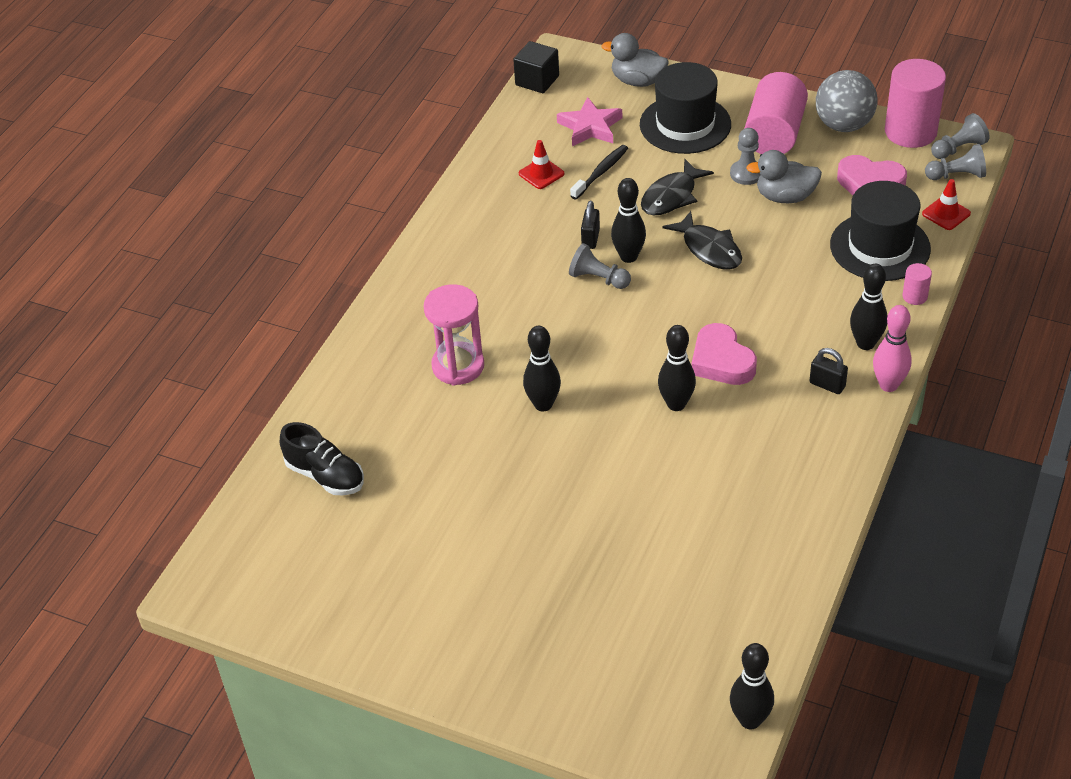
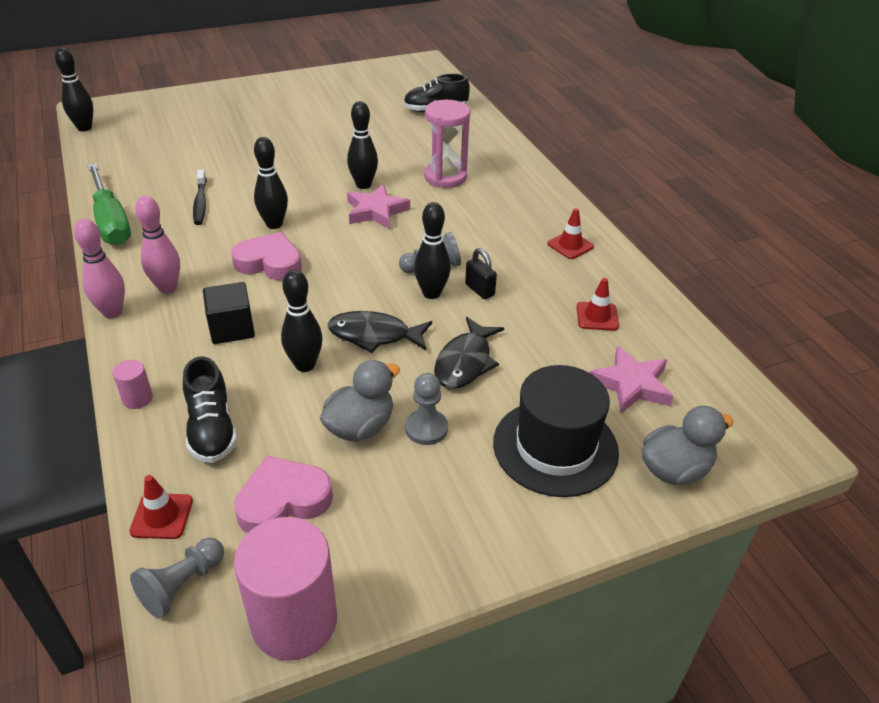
camera: 130 degrees right, 5 degrees down
black cube [513,41,559,93] -> black cube moved to [203,282,255,344]
black toothbrush [570,145,628,200] -> black toothbrush moved to [193,169,207,225]
black fish [641,159,714,215] -> black fish turned 150 degrees counterclockwise [434,317,504,389]
pink cylinder [744,72,808,154] -> none
black padlock [809,348,848,394] -> pink bowling pin [135,196,180,294]
grey ball [816,70,878,132] -> none
black hat [830,181,931,281] -> black shoe [183,357,237,463]
black bowling pin [850,264,888,350] -> black bowling pin moved to [281,270,323,372]
grey pawn [931,113,989,159] -> none
none -> green screwdriver [88,163,131,245]
none -> pink star [347,184,410,229]
none -> red traffic cone [547,208,594,259]

